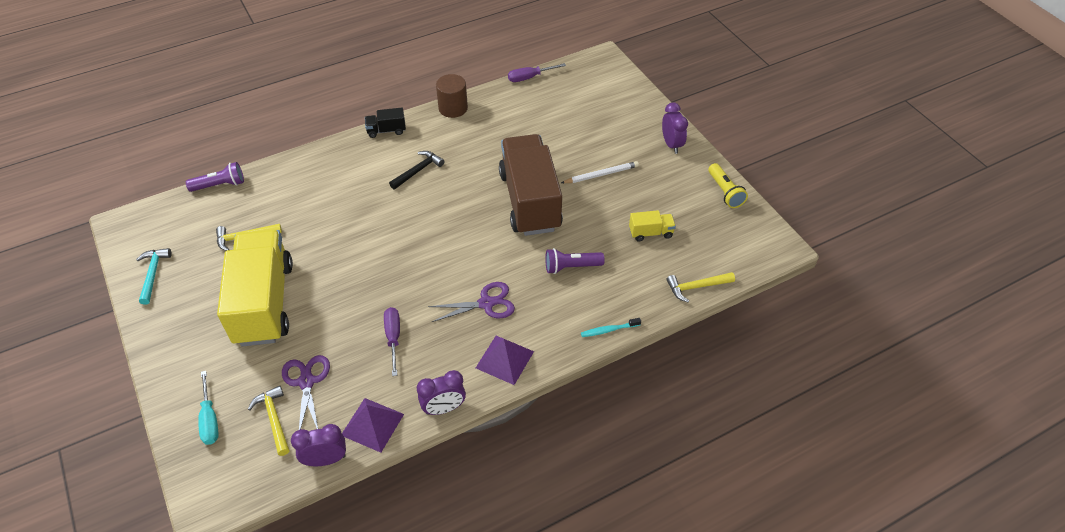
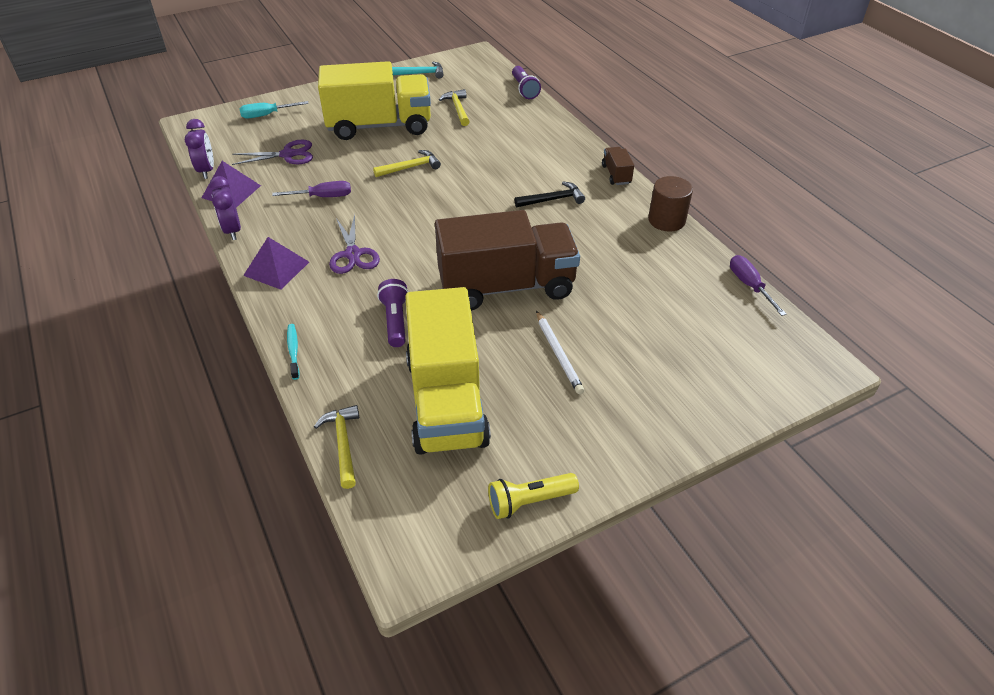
camera: 90 degrees right, 5 degrees down
yellow hammer [248,385,289,456] -> yellow hammer moved to [373,150,441,177]
black truck [365,108,406,138] -> brown truck [602,147,634,185]
black hammer [389,151,445,189] -> black hammer turned 60 degrees counterclockwise [514,182,585,207]
yellow truck [629,210,676,242] -> yellow truck [405,287,491,455], size x2.49
purple clock [662,102,688,154] -> none

